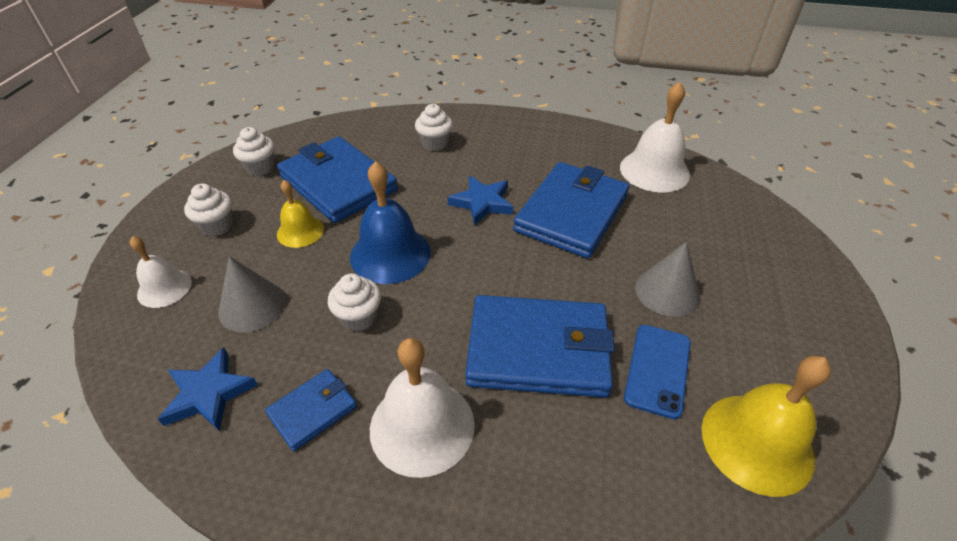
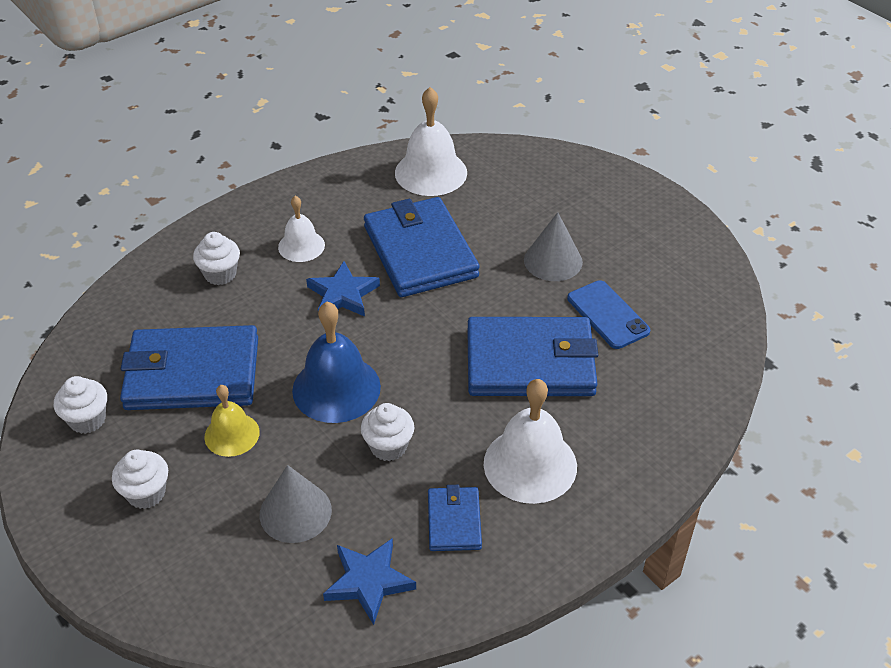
camera: 50 degrees left, 0 degrees up
white bell [130,236,192,308] -> white bell moved to [278,196,325,262]
blue wallet [465,295,615,398] -> blue wallet turned 45 degrees clockwise [467,317,598,396]
yellow bell [702,356,831,497] -> none

